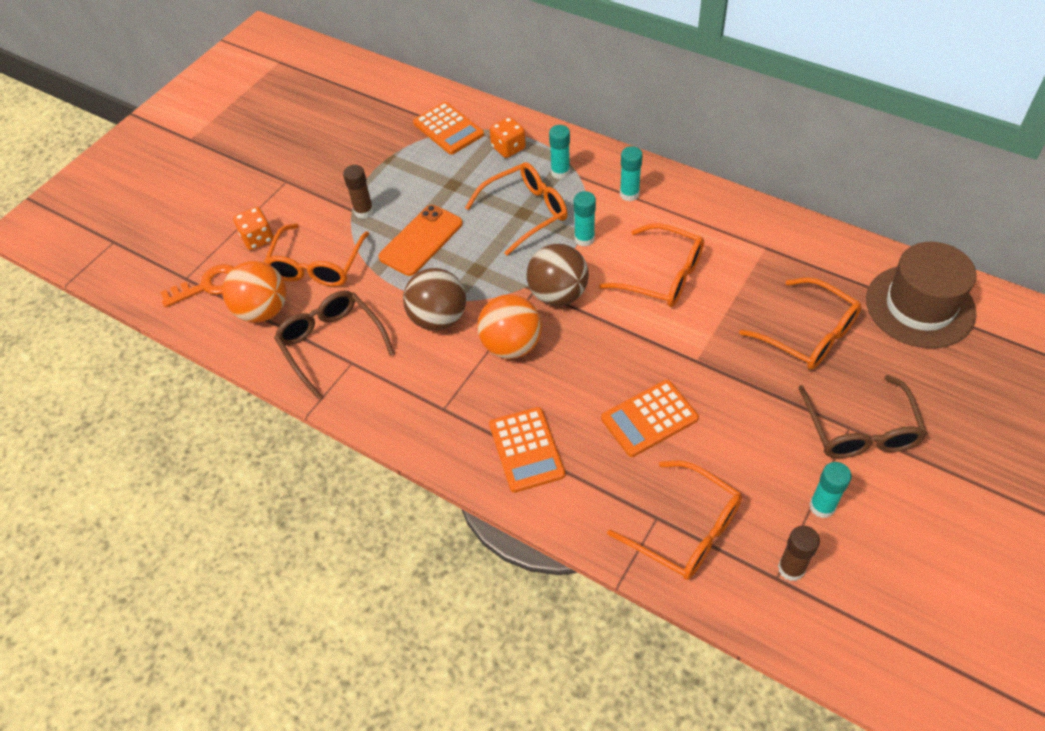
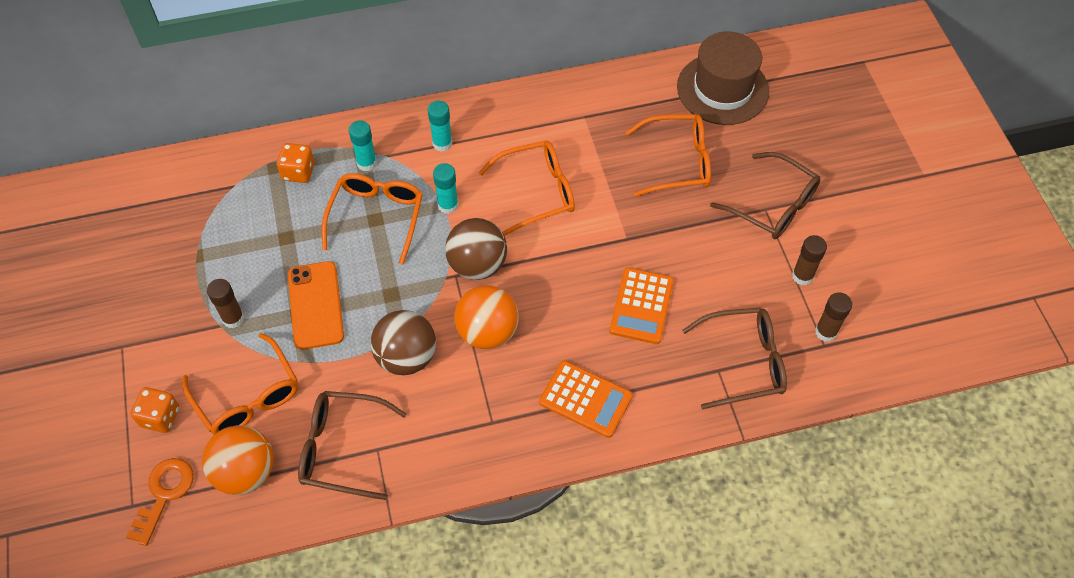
camera: 50 degrees left, 5 degrees up
orange calculator [413,102,484,155] -> none
orange glasses [607,461,742,580] -> brown glasses [682,307,787,410]
turquoise glue stick [809,462,852,518] -> brown glue stick [792,235,827,285]

